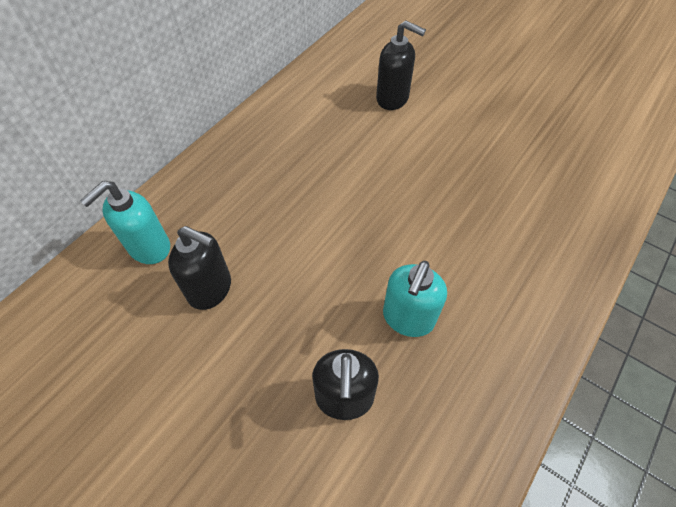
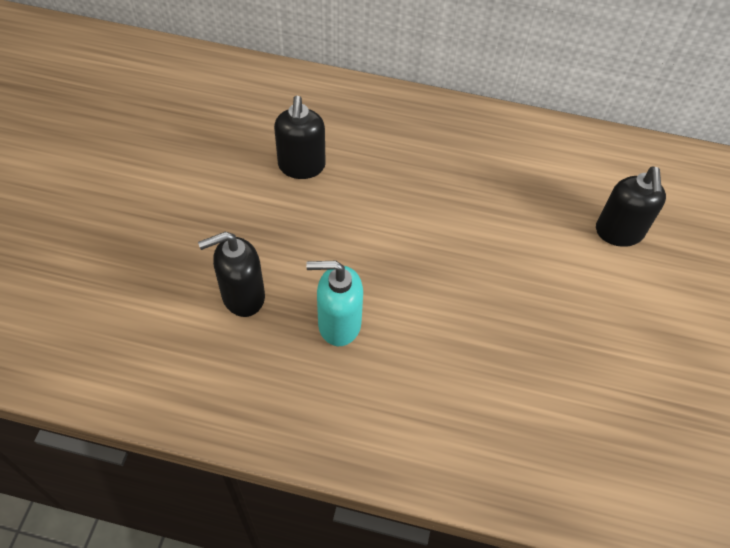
camera: 65 degrees right, 0 degrees up
turquoise soap dispenser [80,181,170,264] -> none

